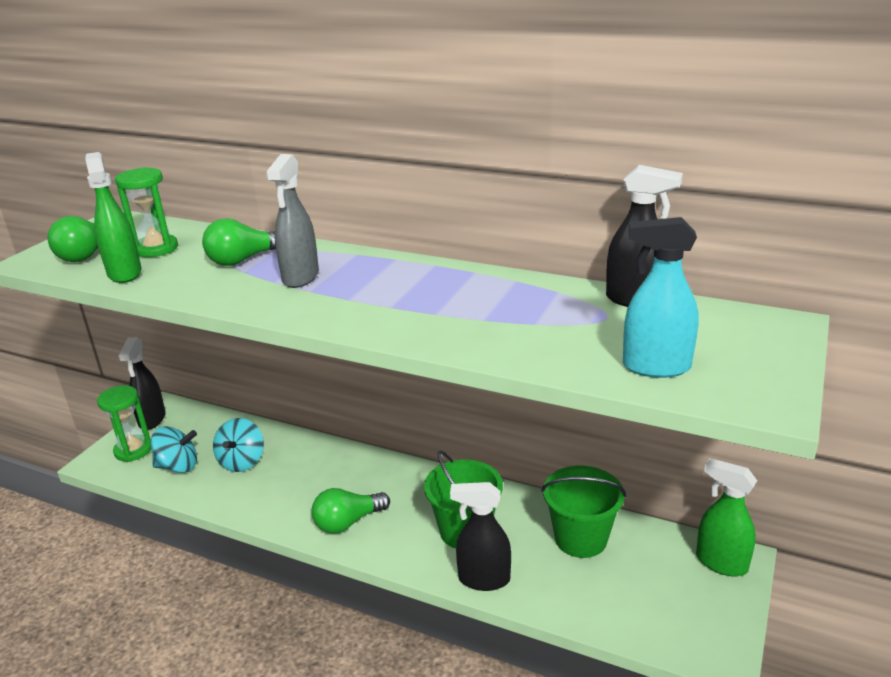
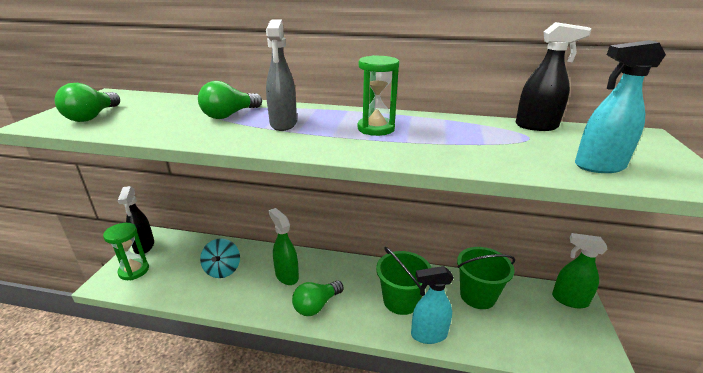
camera: 15 degrees left, 0 degrees up
green spray bottle [85,152,142,283] -> green spray bottle moved to [269,208,299,285]
green hourglass [115,167,178,257] -> green hourglass moved to [357,55,399,136]
turquoise spinning top [151,426,197,473] -> none
black spray bottle [450,482,511,591] -> turquoise spray bottle [411,266,454,344]

